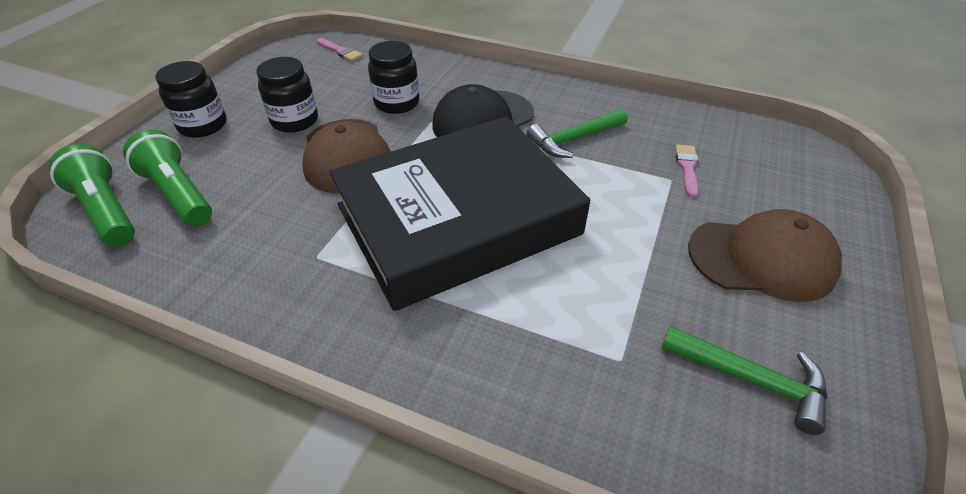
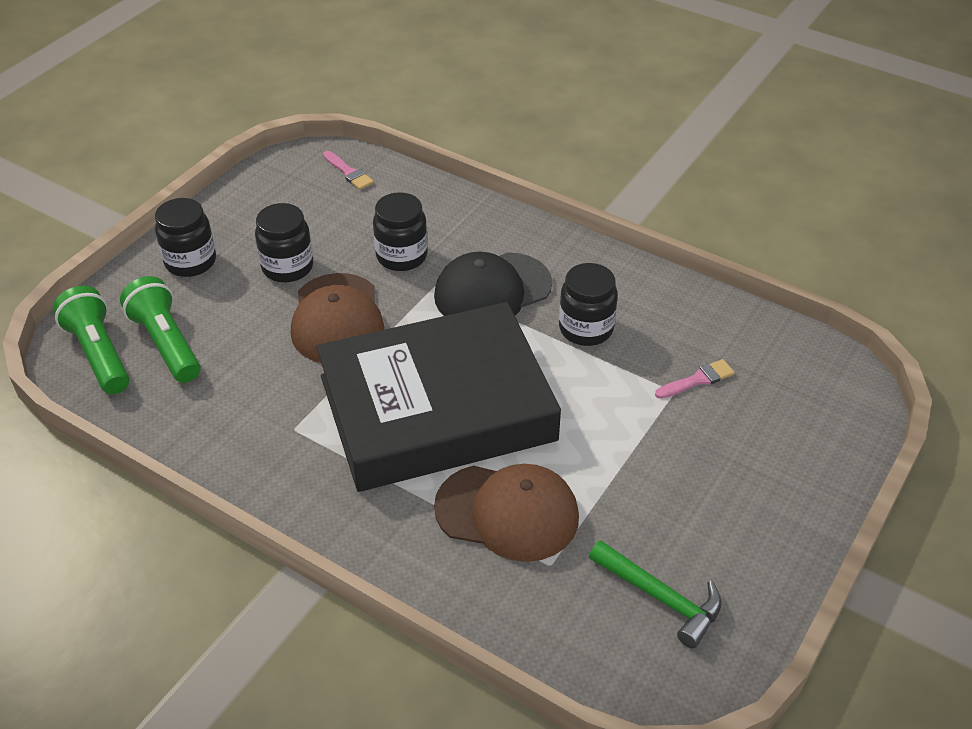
camera: 10 degrees right, 0 degrees up
green hammer [526,109,628,158] -> black jar [559,263,618,346]
pink brush [675,144,698,198] -> pink brush turned 45 degrees clockwise [655,359,735,399]
brown cap [688,209,842,302] -> brown cap moved to [434,464,579,562]

